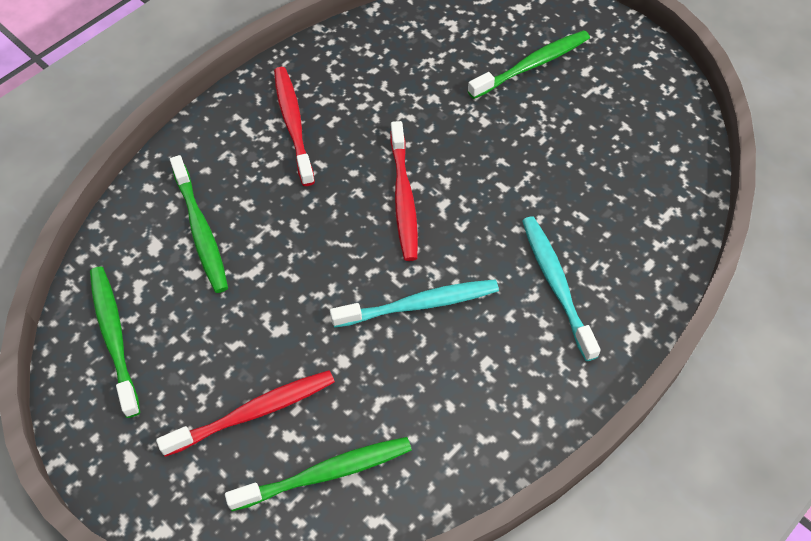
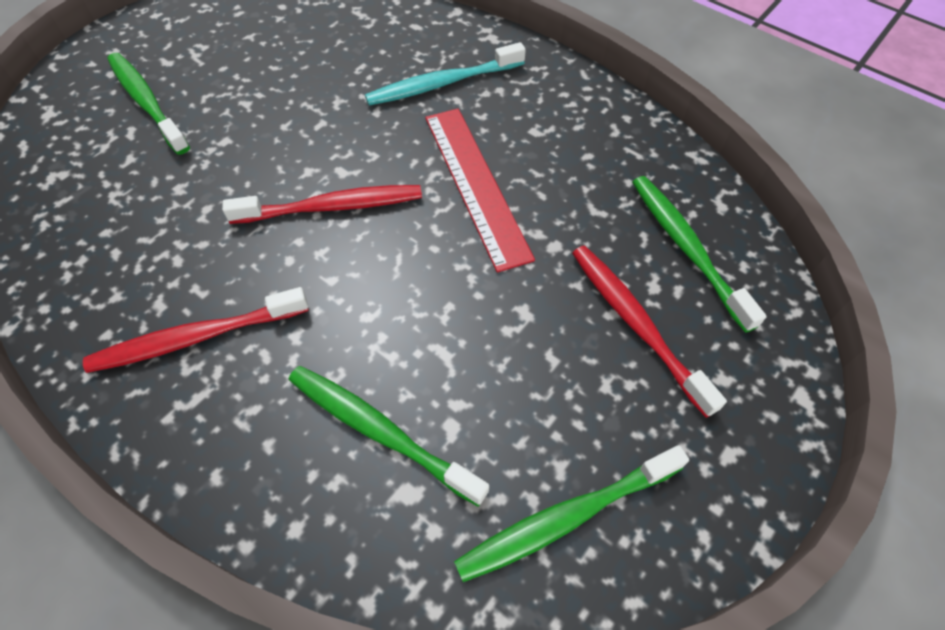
camera: 95 degrees left, 0 degrees up
green toothbrush [170,155,228,293] -> green toothbrush turned 120 degrees counterclockwise [289,366,489,506]
turquoise toothbrush [330,279,499,328] -> red ruler [425,109,535,273]

